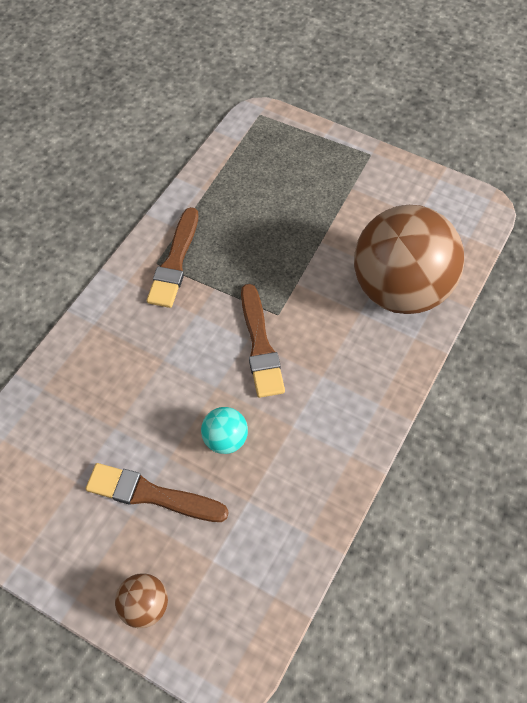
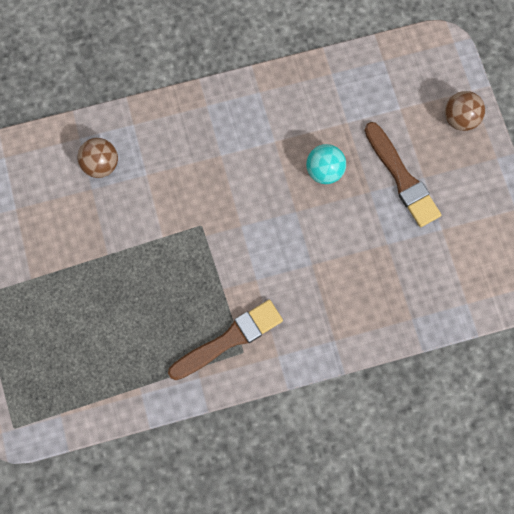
camera: 135 degrees left, 15 degrees up
brown brush [241,284,285,398] -> none
brown ball [354,205,464,314] -> brown ball [77,138,118,178], size x0.40

